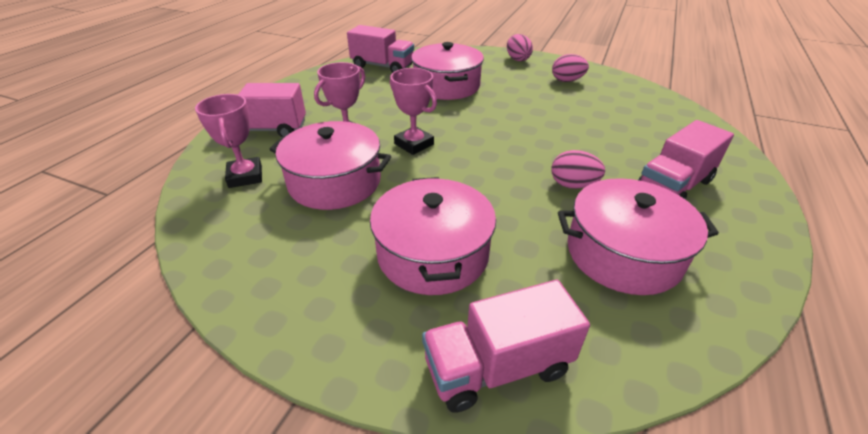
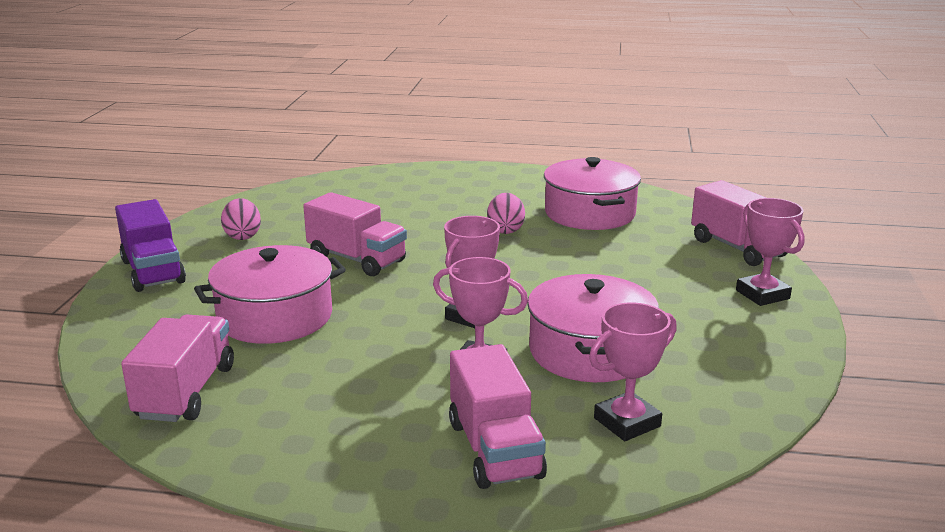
camera: 105 degrees left, 15 degrees down
pink pot [370,177,496,295] -> none
pink egg [507,34,533,61] -> purple truck [115,199,186,292]
pink truck [638,120,734,200] -> pink truck moved to [303,192,407,276]
none -> pink trophy [736,198,805,306]

